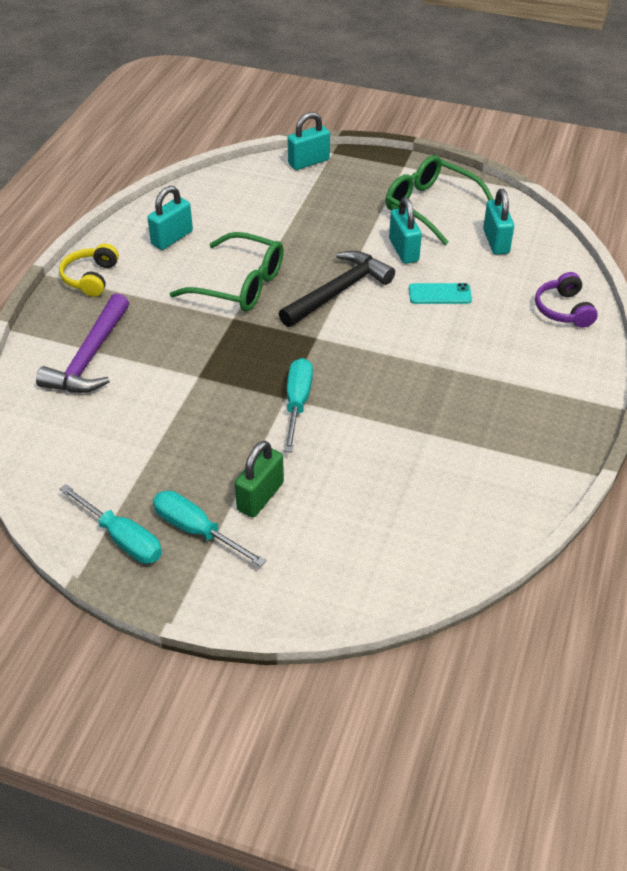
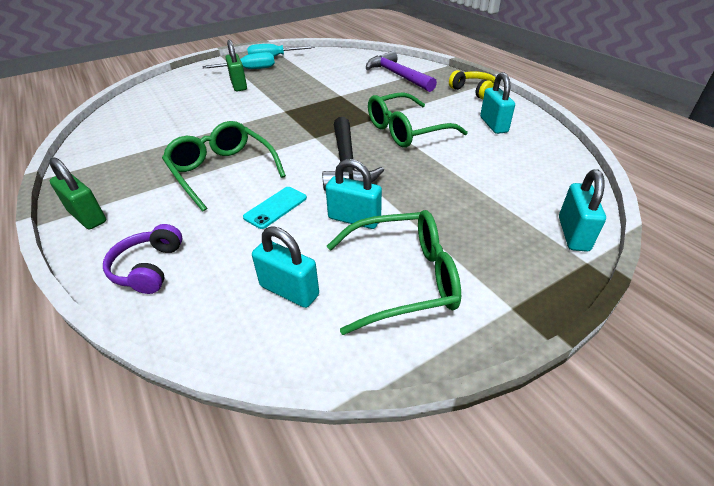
camera: 130 degrees right, 5 degrees down
turquoise screwdriver [284,358,313,452] -> none
purple headphones [535,272,598,328] -> purple headphones turned 120 degrees counterclockwise [103,224,183,294]
none -> green padlock [49,157,106,230]
none -> green glasses [162,121,286,212]

